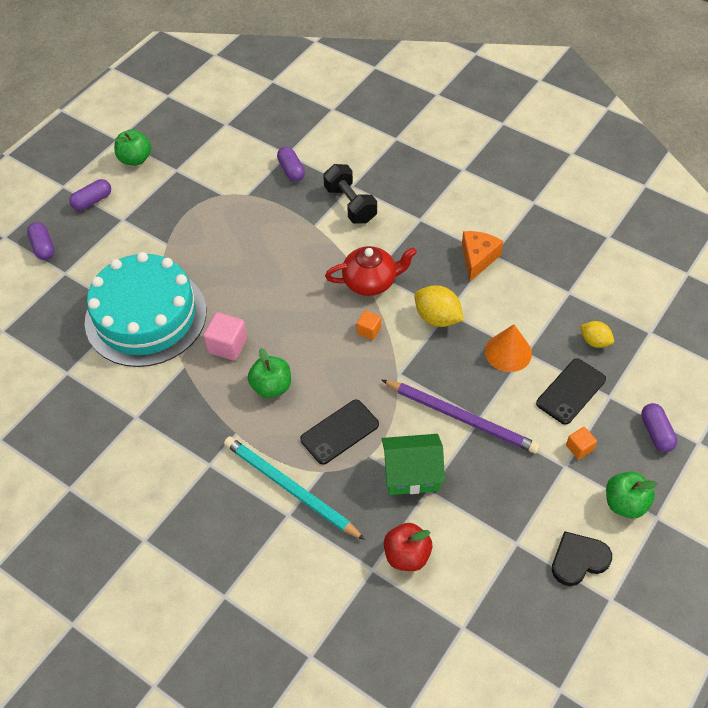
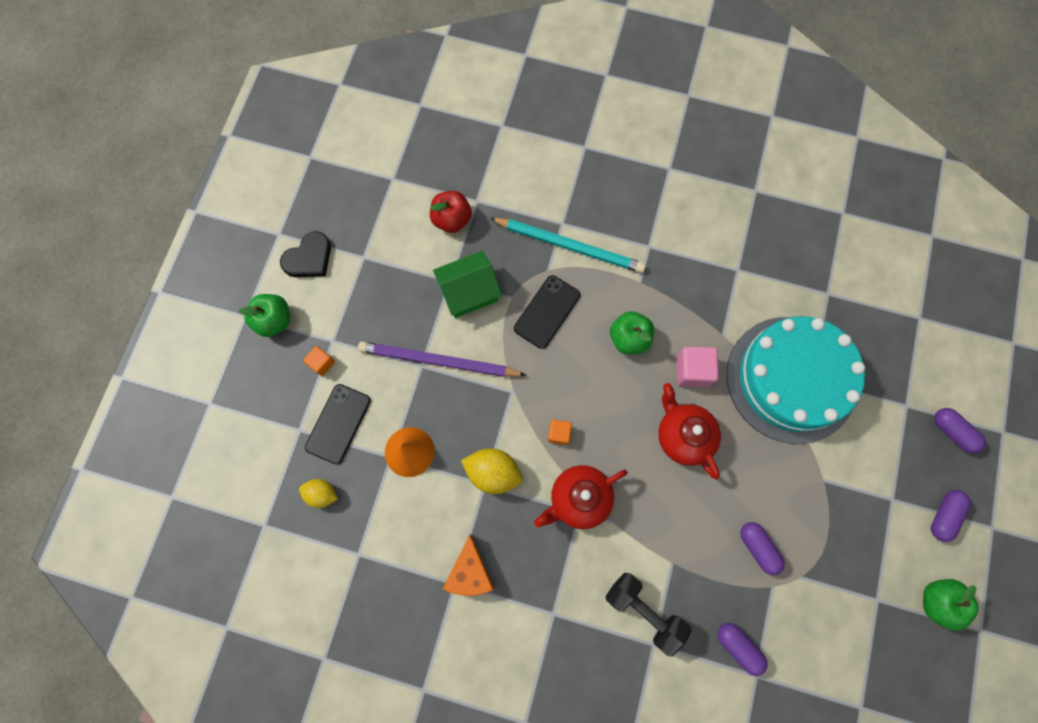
camera: 160 degrees right, 20 degrees up
purple capsule [641,403,677,452] -> purple capsule moved to [740,522,785,575]
none -> red teapot [658,383,721,480]

